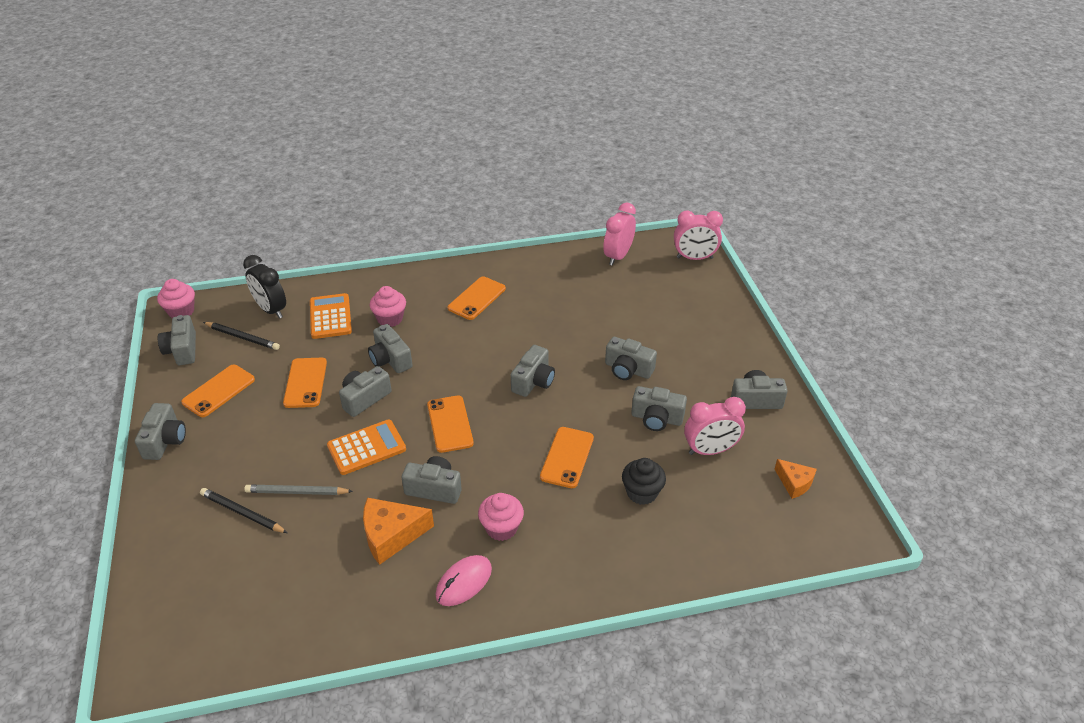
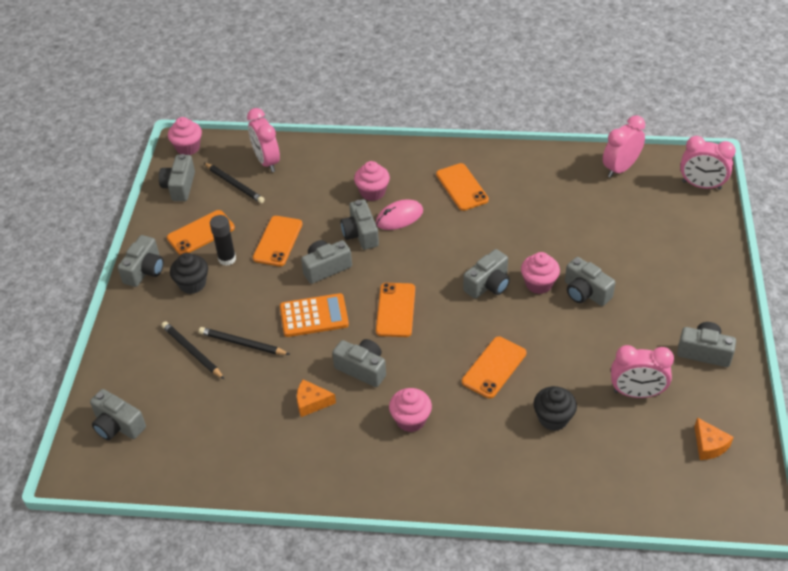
camera: 20 degrees right, 5 degrees up
black clock [243,255,286,319] -> pink clock [247,108,280,172]
grey pencil [244,485,353,495] -> black pencil [199,327,290,355]
orange calculator [310,293,352,339] -> none
orange cheese [363,498,434,565] -> orange cheese [297,379,336,417], size x0.61
pink mouse [436,555,492,606] -> pink mouse moved to [376,199,423,230]
orange phone [448,276,506,320] -> orange phone turned 75 degrees counterclockwise [436,163,489,211]
grey camera [631,386,687,431] -> grey camera moved to [90,389,146,440]
none -> black cupcake [170,253,208,294]
none -> black glue stick [210,215,236,266]
none -> pink cupcake [521,252,560,294]

